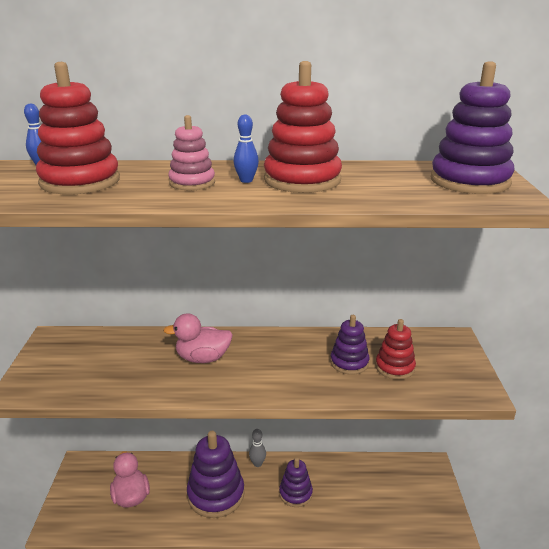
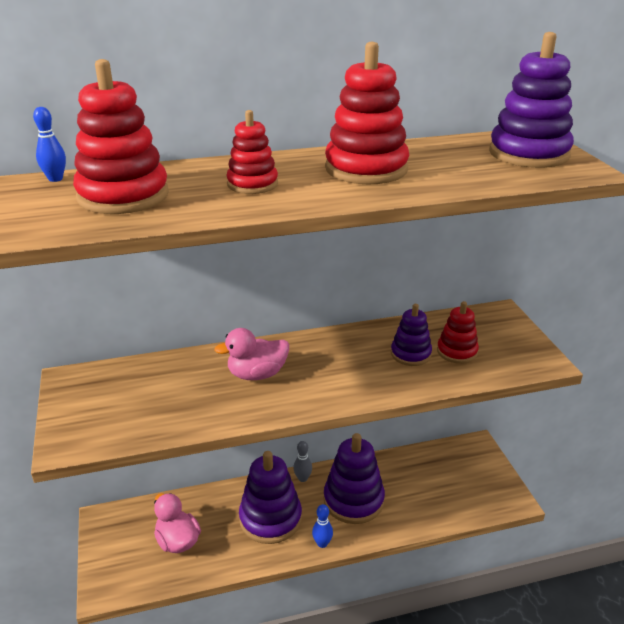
camera: 15 degrees left, 5 degrees up
pink stacking toy [168,115,215,190] -> red stacking toy [226,110,278,194]
blue bowling pin [234,115,259,183] -> blue bowling pin moved to [312,504,333,548]
purple stacking toy [279,457,313,507] -> purple stacking toy [323,433,385,524], size x1.71

